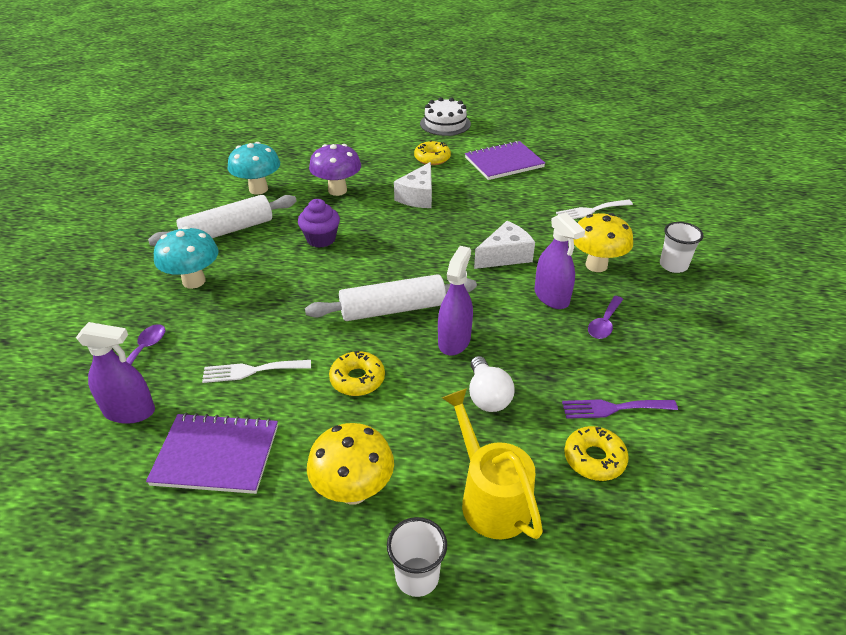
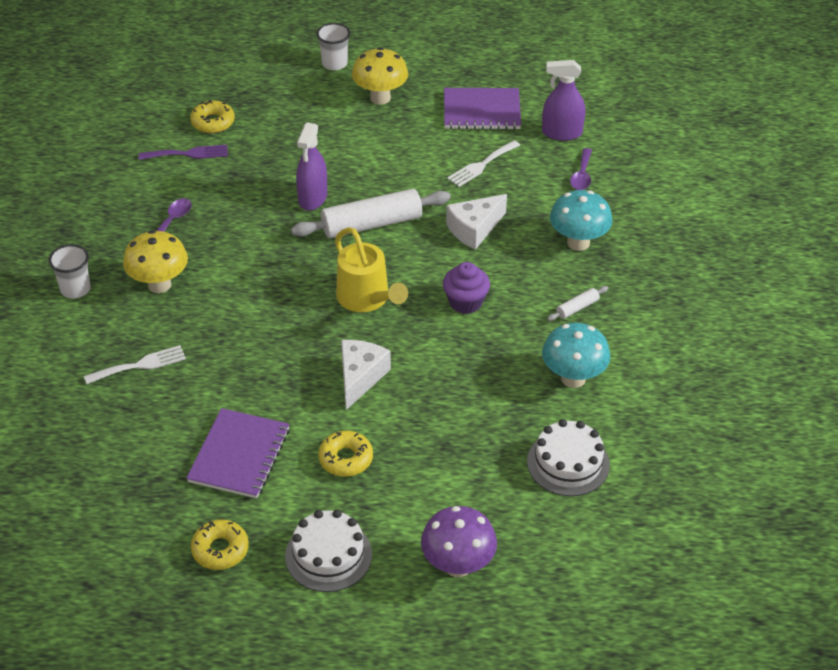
camera: 175 degrees right, 5 degrees up
white rolling pin [148,195,297,246] -> white rolling pin [547,286,608,321], size x0.44
white fork [202,360,311,383] -> white fork turned 150 degrees clockwise [447,140,520,187]
purple mushroom [309,144,361,196] -> purple mushroom moved to [421,506,497,577]
yellow donut [329,351,385,396] -> yellow donut moved to [191,519,249,570]
yellow watering can [442,388,543,539] -> yellow watering can moved to [335,227,408,312]
purple notebook [465,141,545,180] -> purple notebook turned 45 degrees counterclockwise [186,408,290,499]
white light bulb [469,356,515,412] -> none
white cheese [474,221,535,269] -> white cheese moved to [446,194,507,250]
purple spray bottle [534,212,585,309] -> none
none -> white cake [527,419,610,496]

